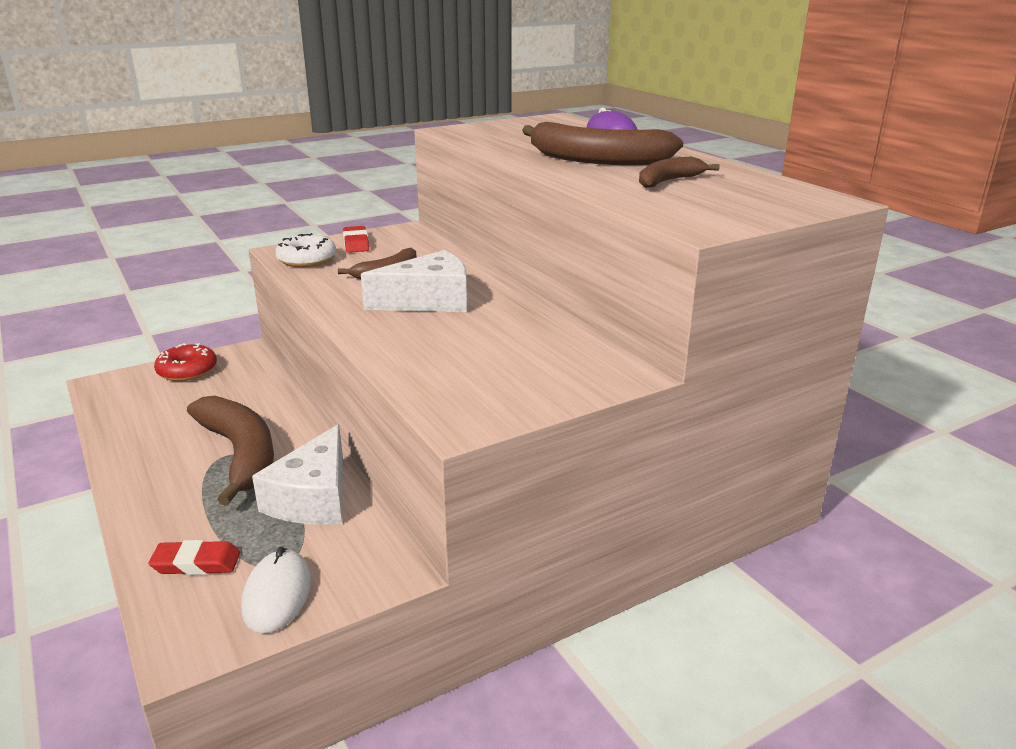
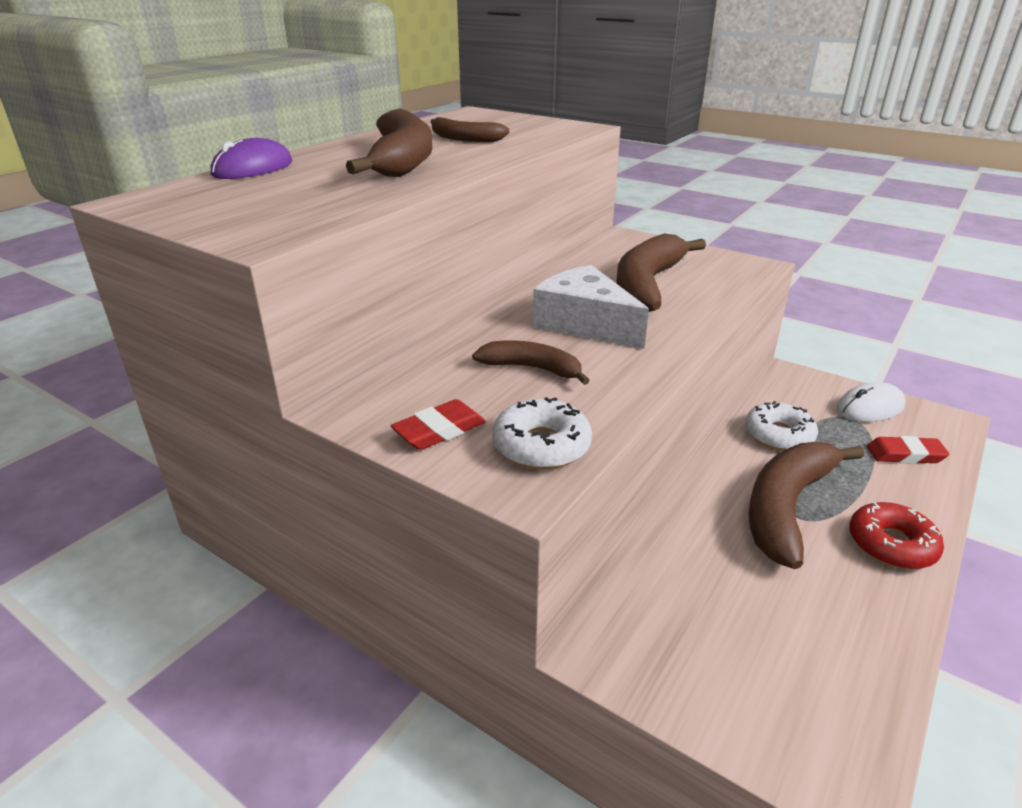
camera: 115 degrees left, 5 degrees up
red eraser [148,540,240,575] -> red eraser turned 60 degrees counterclockwise [867,436,950,464]
red donut [154,343,217,381] -> red donut moved to [849,502,944,569]
white cheese [252,424,343,525] -> white donut [745,401,818,451]
none -> brown banana [616,234,706,312]

